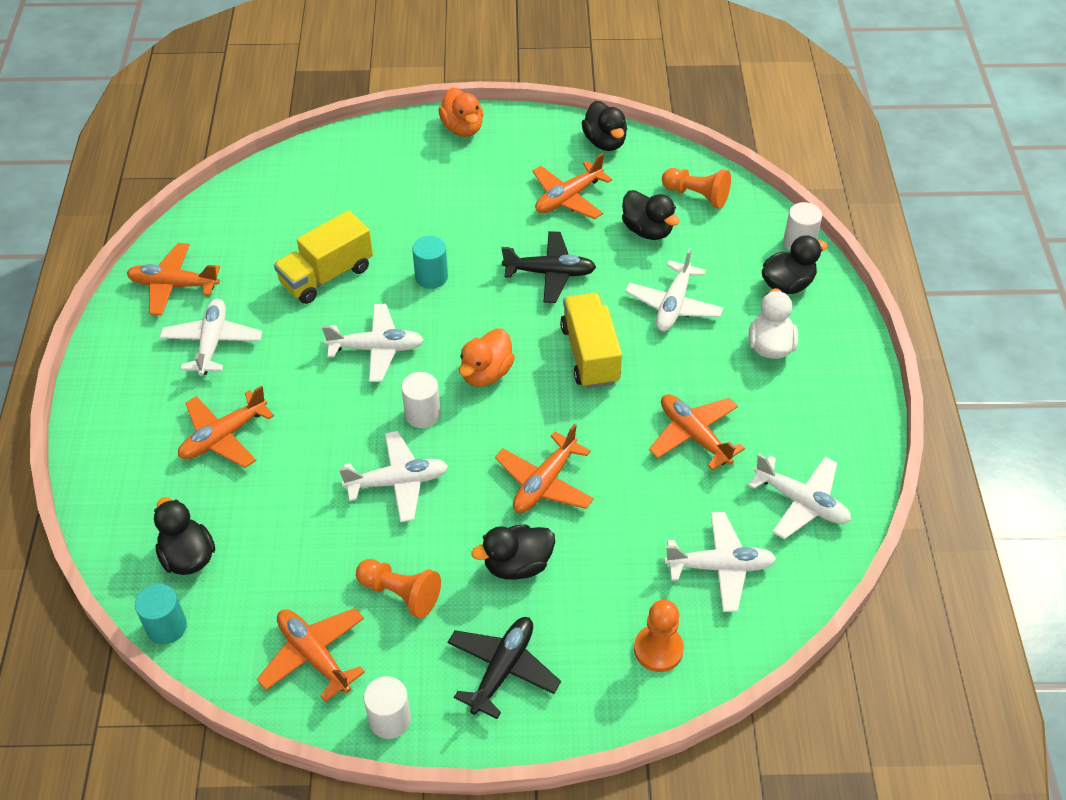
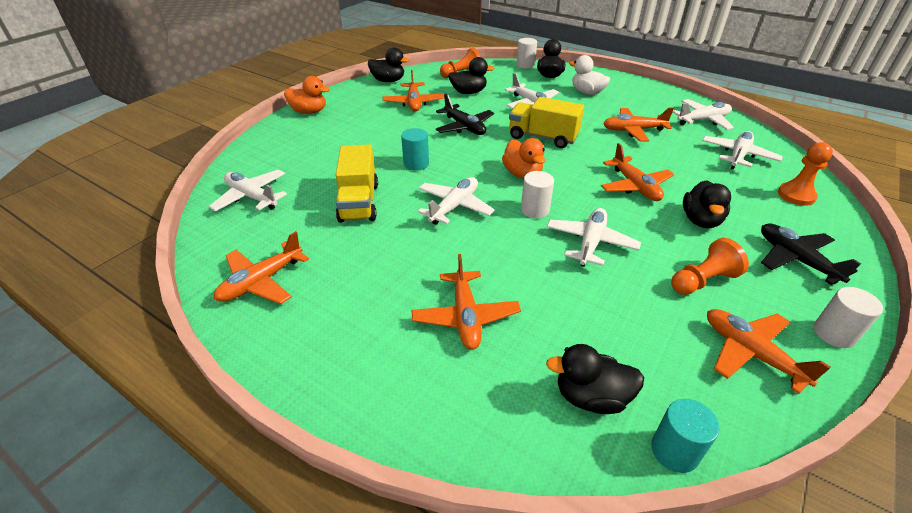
camera: 55 degrees left, 10 degrees down
white plane [159,299,262,376] -> white plane moved to [209,169,287,212]
orange plane [257,608,365,702] -> orange plane turned 60 degrees clockwise [707,309,831,394]
black plane [502,231,596,303] -> black plane turned 105 degrees clockwise [435,93,494,135]

